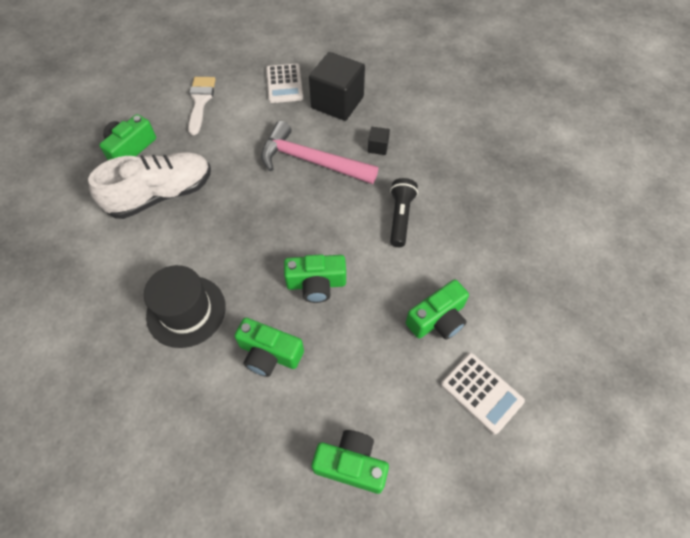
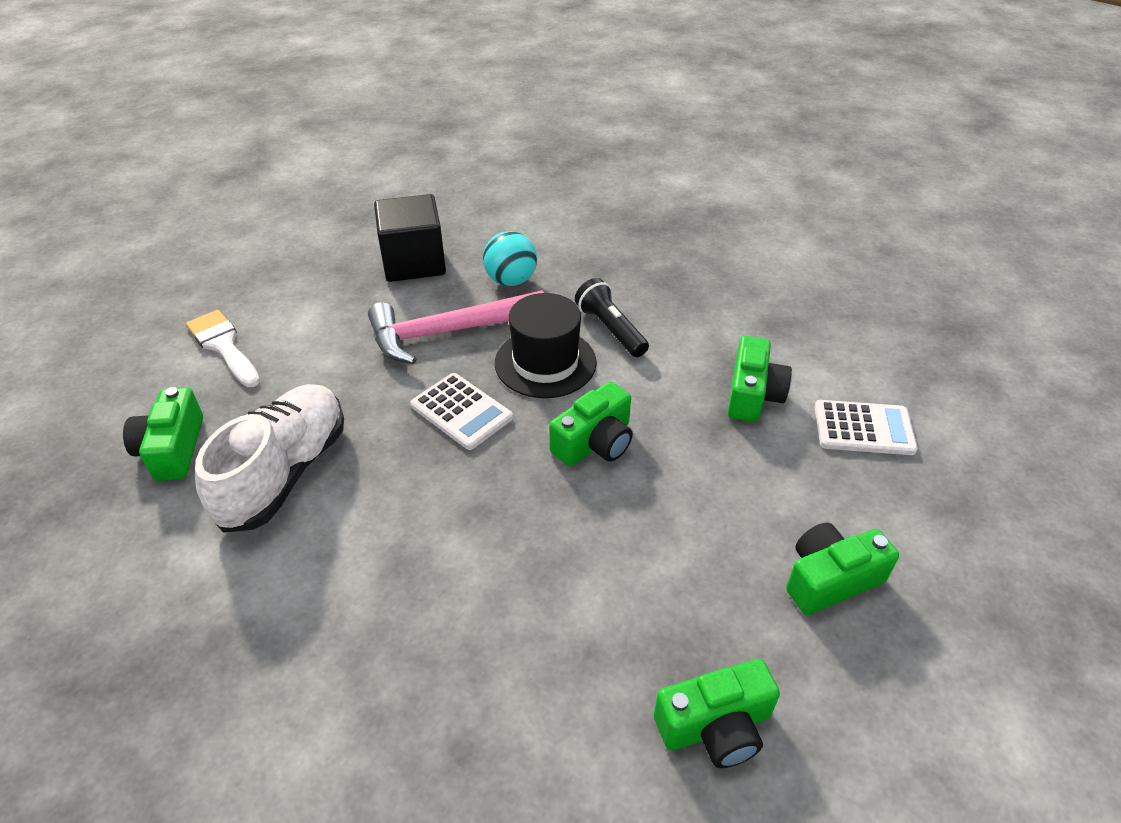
camera: 40 degrees left, 15 degrees down
black hat [144,265,226,348] -> black hat moved to [495,293,597,398]
green camera [234,318,304,377] -> green camera moved to [654,659,780,768]
white calculator [266,64,303,103] -> white calculator moved to [411,373,513,450]
black cube [368,127,390,155] -> turquoise ball [483,231,537,286]

